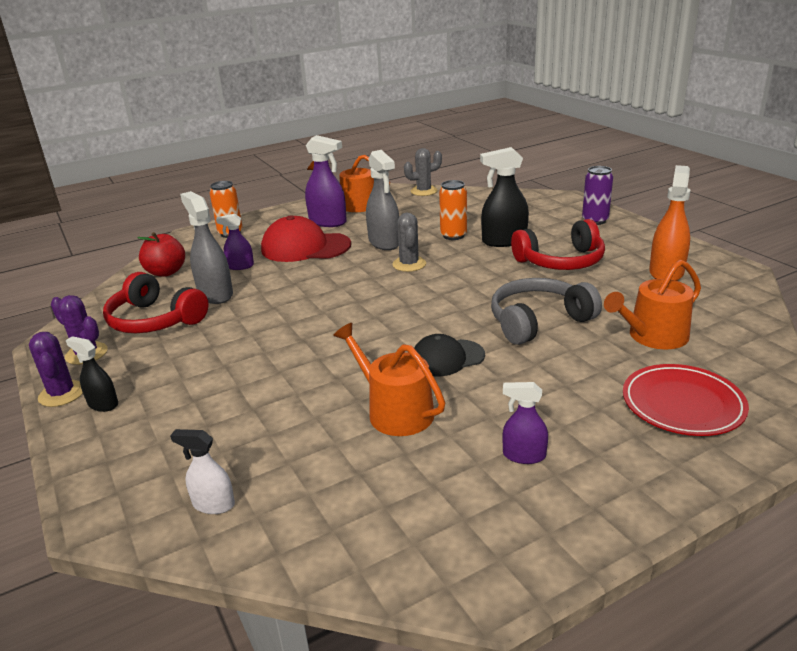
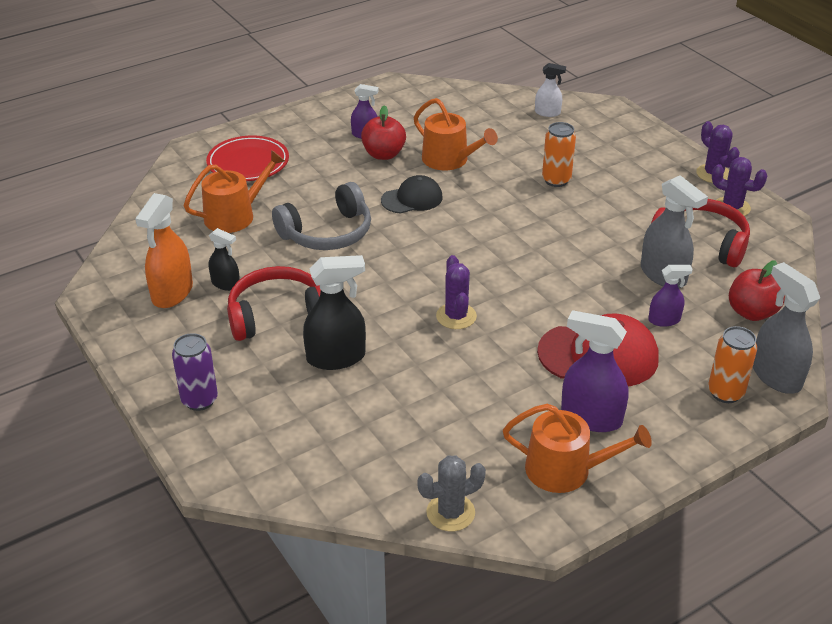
camera: 175 degrees right, 10 degrees up
black spray bottle [66,336,118,412] -> black spray bottle moved to [209,228,240,291]
grey spray bottle [366,150,399,250] -> grey spray bottle moved to [753,262,820,394]
grey cactus [392,213,426,272] -> purple cactus [436,255,477,329]
orange can [439,180,467,240] -> orange can moved to [542,122,576,187]
none -> red apple [361,105,406,160]

